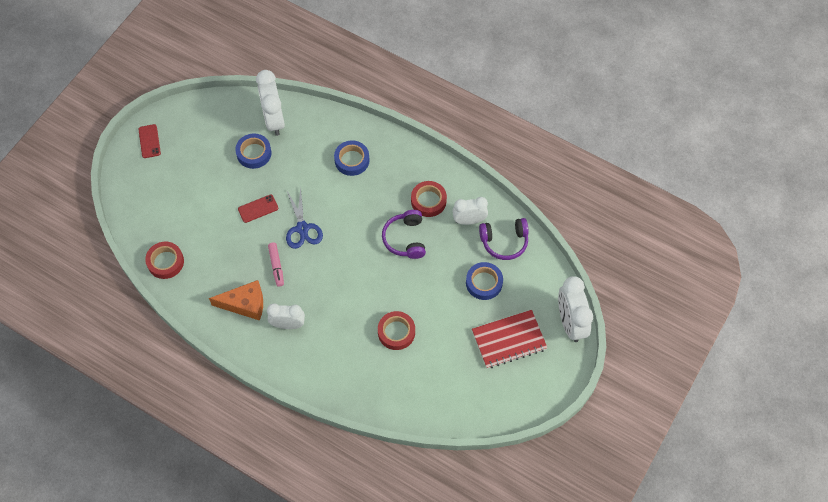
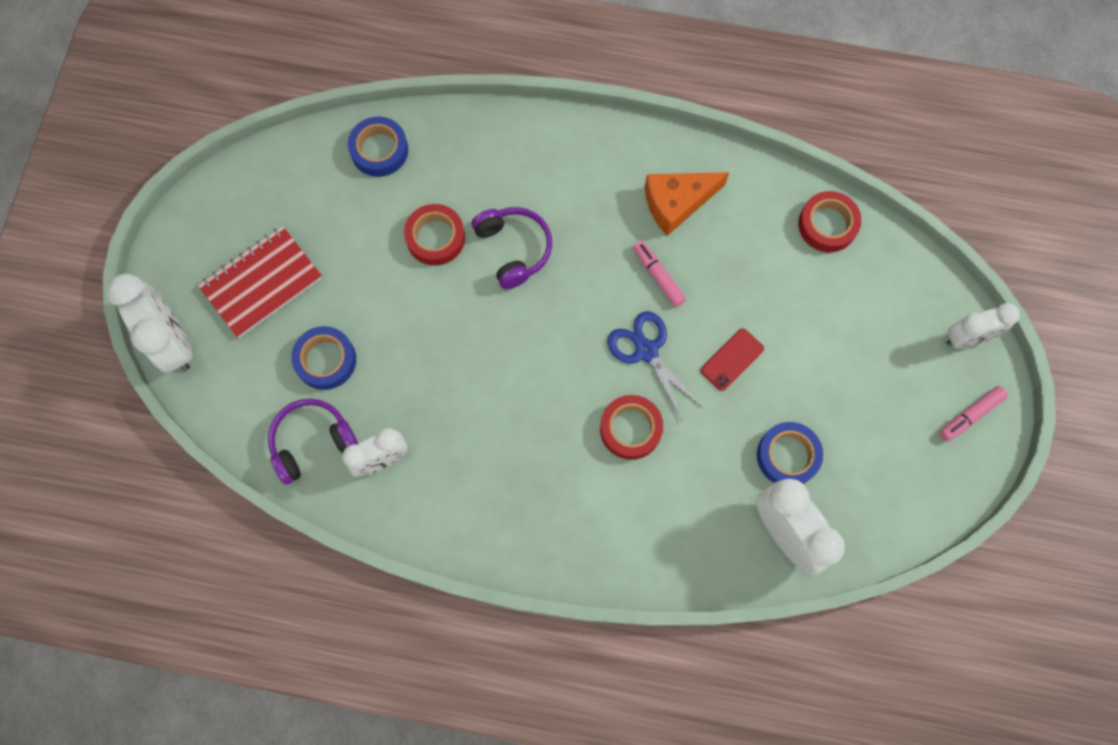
camera: 160 degrees right, 10 degrees up
red phone [138,124,161,158] -> pink marker [940,386,1008,441]
white clock [267,303,305,329] -> white clock moved to [946,303,1020,348]
blue tape [334,140,370,176] -> blue tape moved to [348,117,408,177]
purple headphones [382,210,426,259] -> purple headphones moved to [472,207,552,289]
red tape [411,181,447,217] -> red tape moved to [600,395,663,460]

